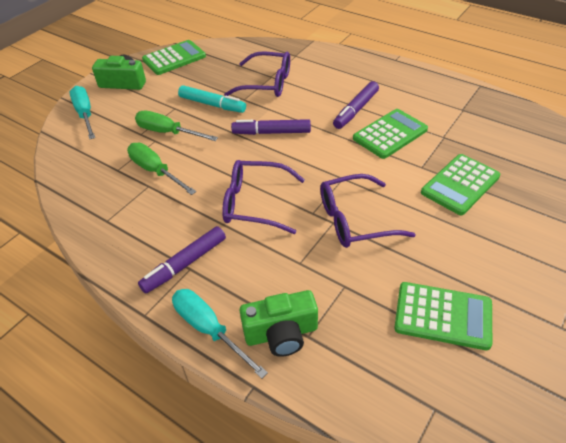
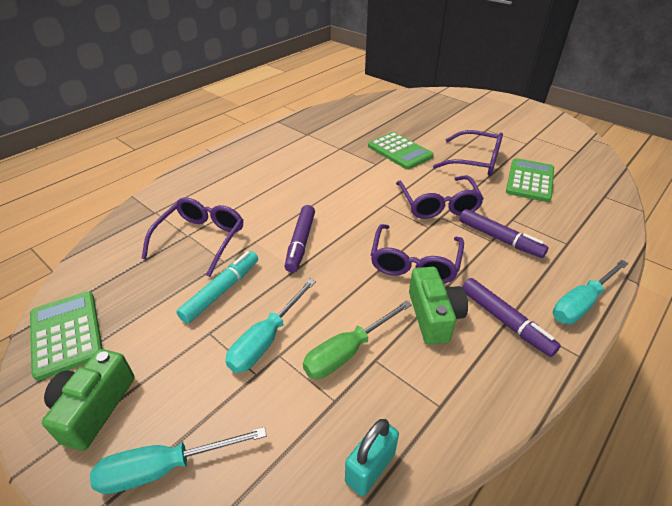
camera: 85 degrees left, 5 degrees down
green screwdriver [135,111,218,141] -> turquoise screwdriver [225,279,316,373]
green camera [239,290,318,357] -> green camera moved to [409,267,468,344]
purple marker [333,81,379,129] -> purple marker moved to [459,209,548,258]
green calculator [353,109,428,159] -> none
none -> turquoise padlock [345,419,399,496]
none -> purple glasses [433,130,503,176]

